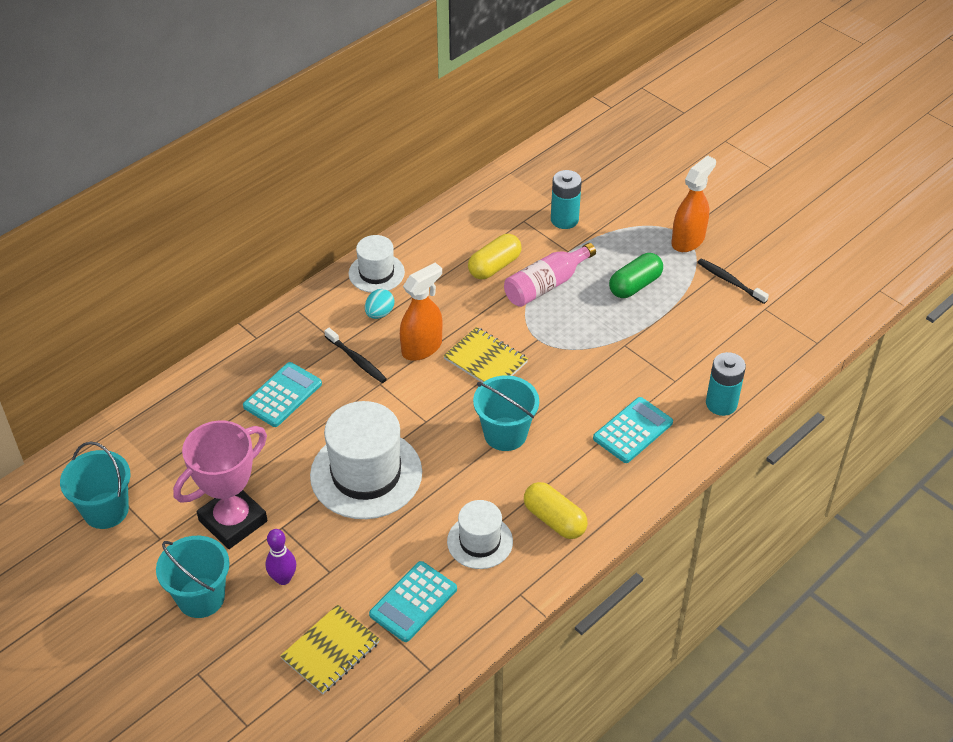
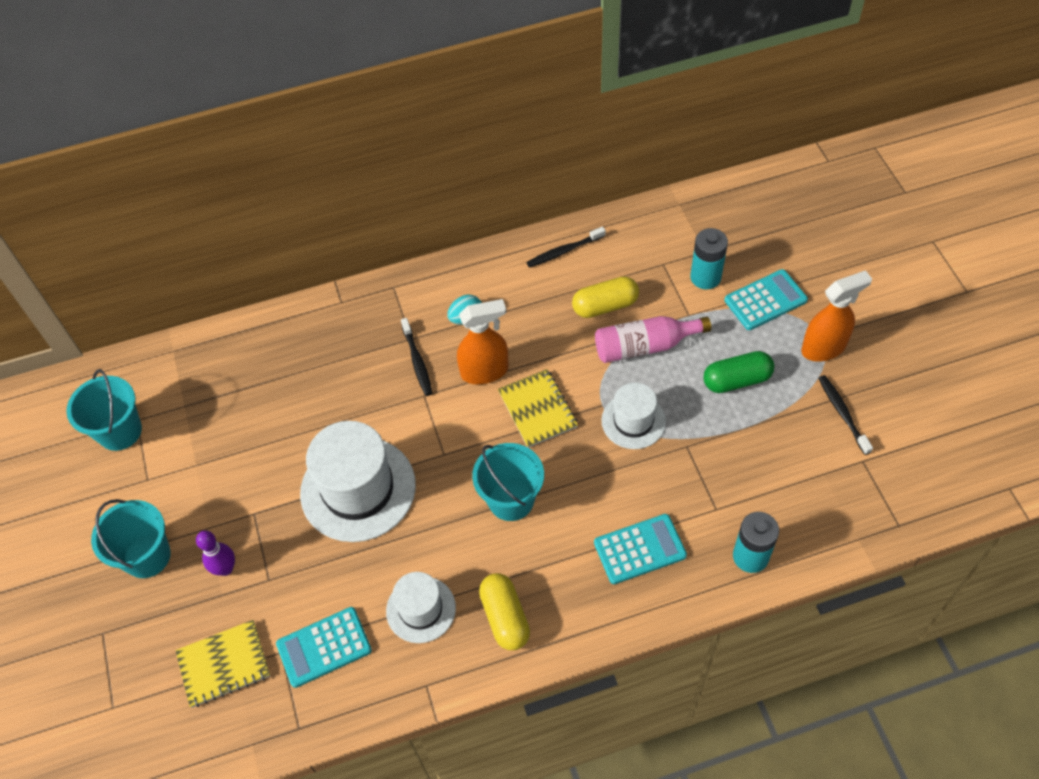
camera: 30 degrees right, 10 degrees up
pink trophy [173,421,267,549] -> none
turquoise calculator [243,362,322,427] -> turquoise calculator moved to [724,269,808,330]
white hat [349,235,405,293] -> white hat moved to [601,383,666,449]
none -> black toothbrush [526,227,606,268]

